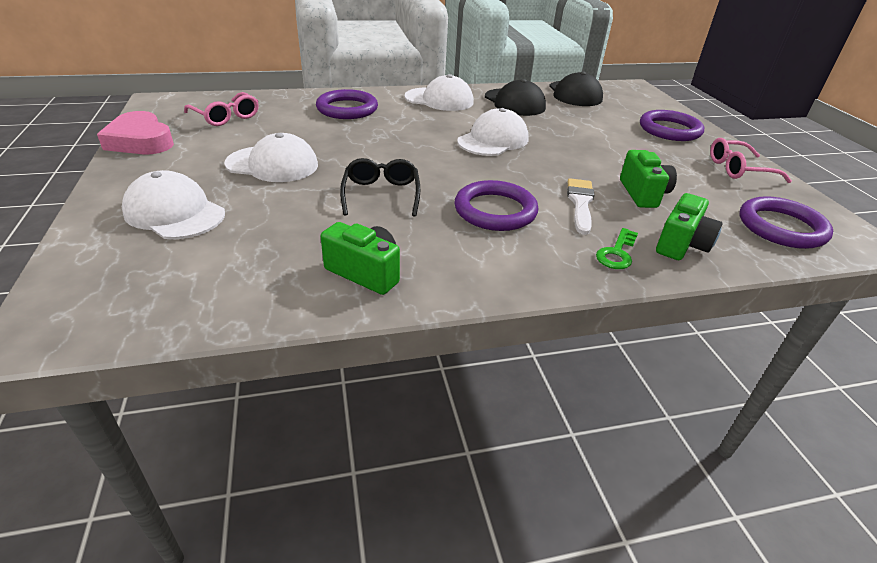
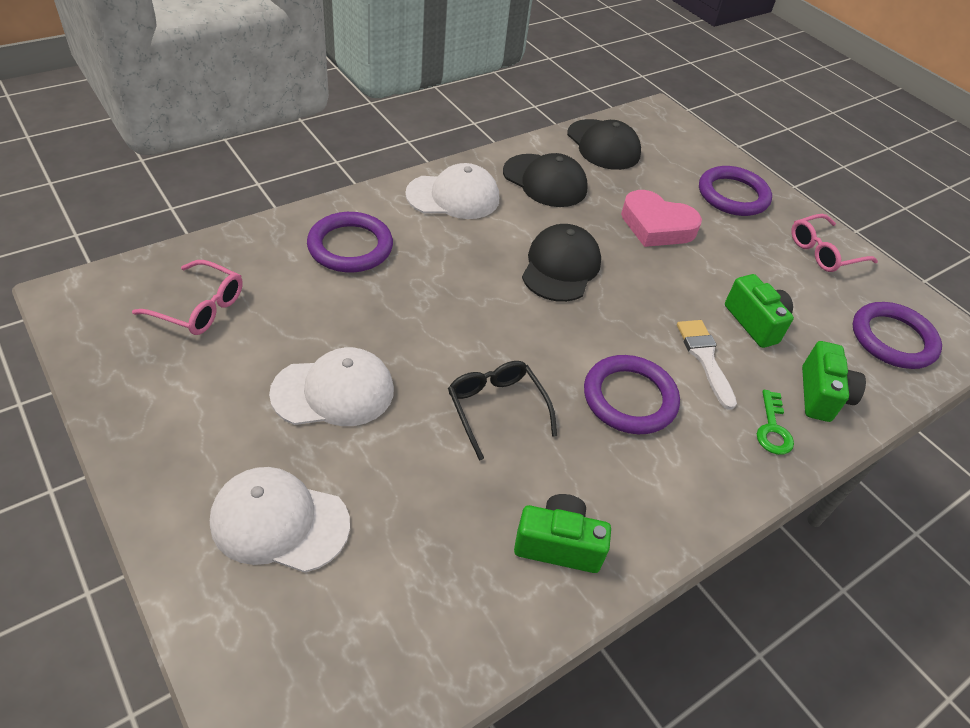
camera: 25 degrees left, 10 degrees up
pink heart [97,111,174,154] -> pink heart moved to [621,190,702,247]
white cap [457,108,529,156] -> black cap [522,224,601,302]

